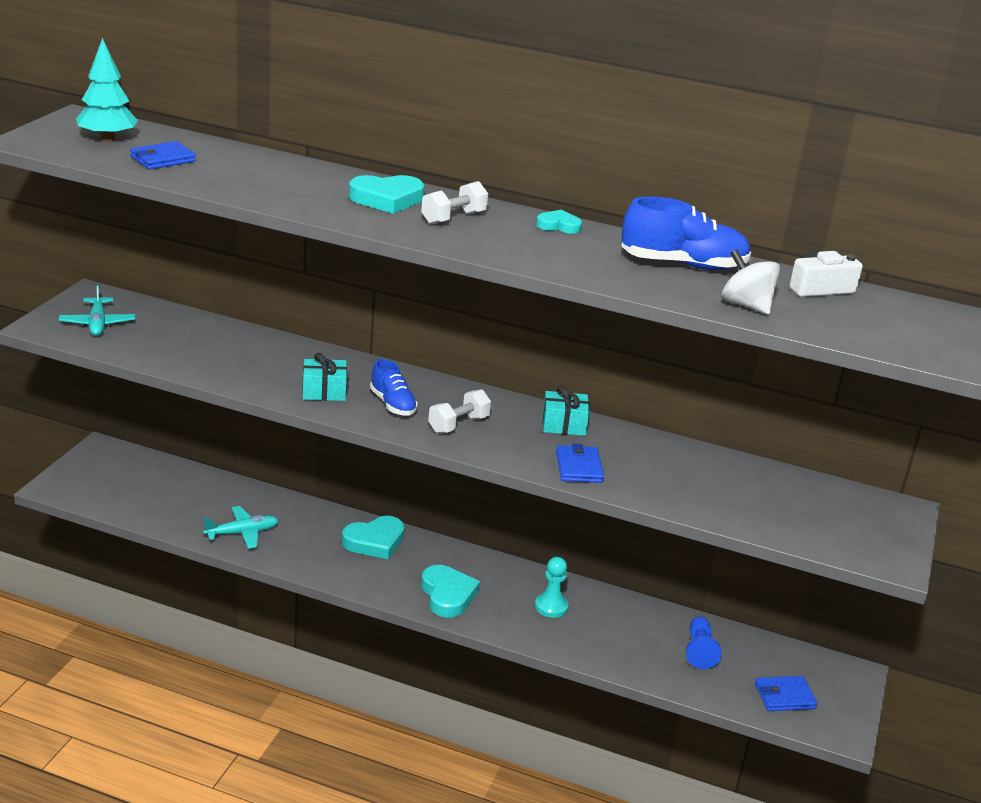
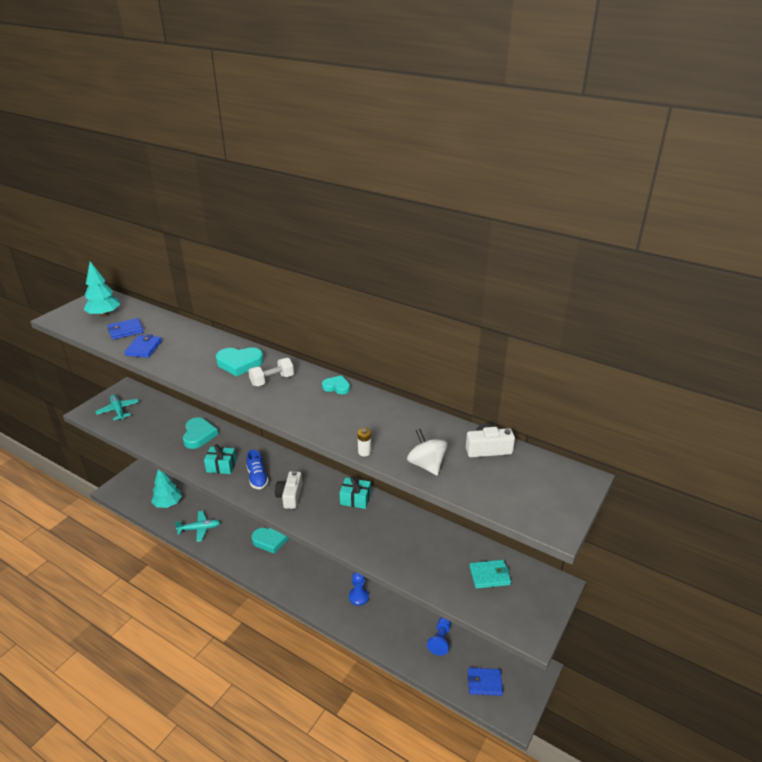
camera: 15 degrees right, 5 degrees up
turquoise plane [59,283,135,336] -> turquoise plane turned 150 degrees clockwise [95,394,139,420]
turquoise heart [421,565,480,618] -> turquoise heart moved to [183,417,218,449]
white dumbbell [428,389,491,433] -> white camera [275,471,302,509]
turquoise pawn [535,557,568,618] -> blue pawn [349,572,369,606]
blue wallet [556,444,604,483] -> blue wallet moved to [125,334,162,358]
blue shoe [621,196,751,270] -> none
none -> turquoise tree [151,470,182,508]
none -> white battery [358,428,371,456]
none -> turquoise wallet [469,560,511,589]

